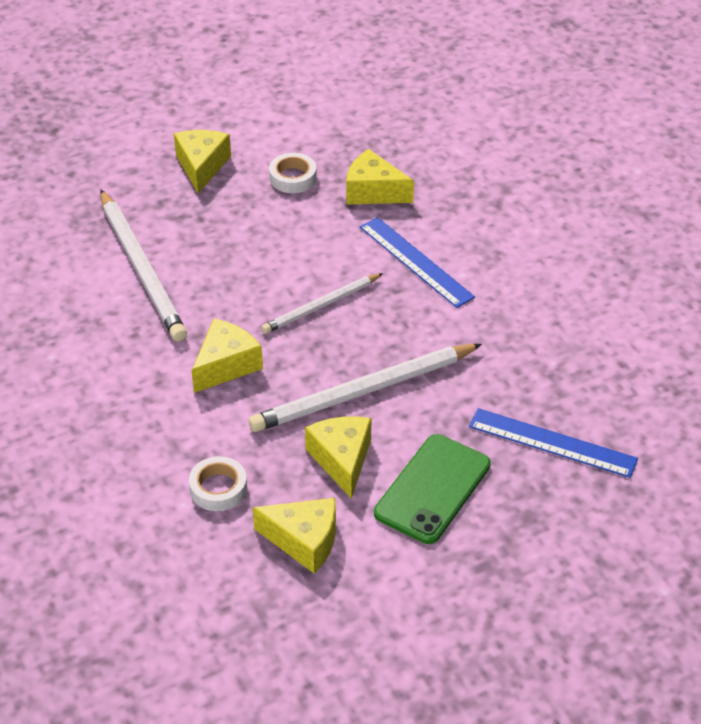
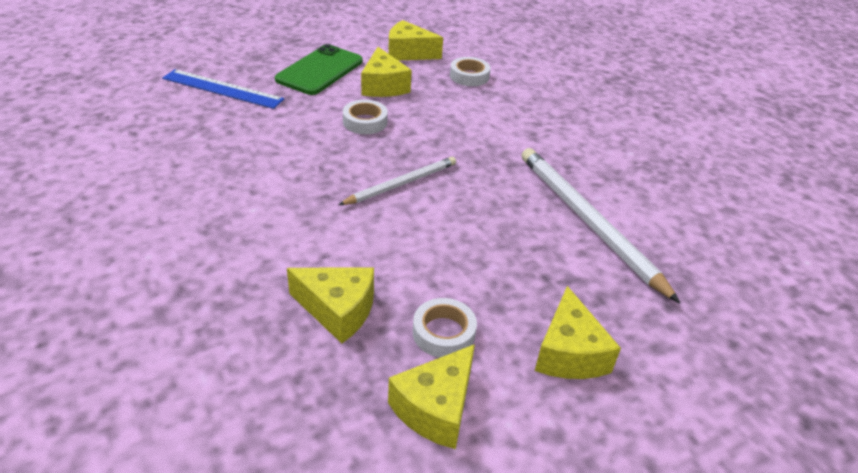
camera: 175 degrees right, 5 degrees down
yellow cheese [192,319,263,393] -> yellow cheese moved to [388,344,475,449]
white pencil [248,344,482,432] -> white tape [343,100,388,134]
blue ruler [360,217,475,308] -> none

